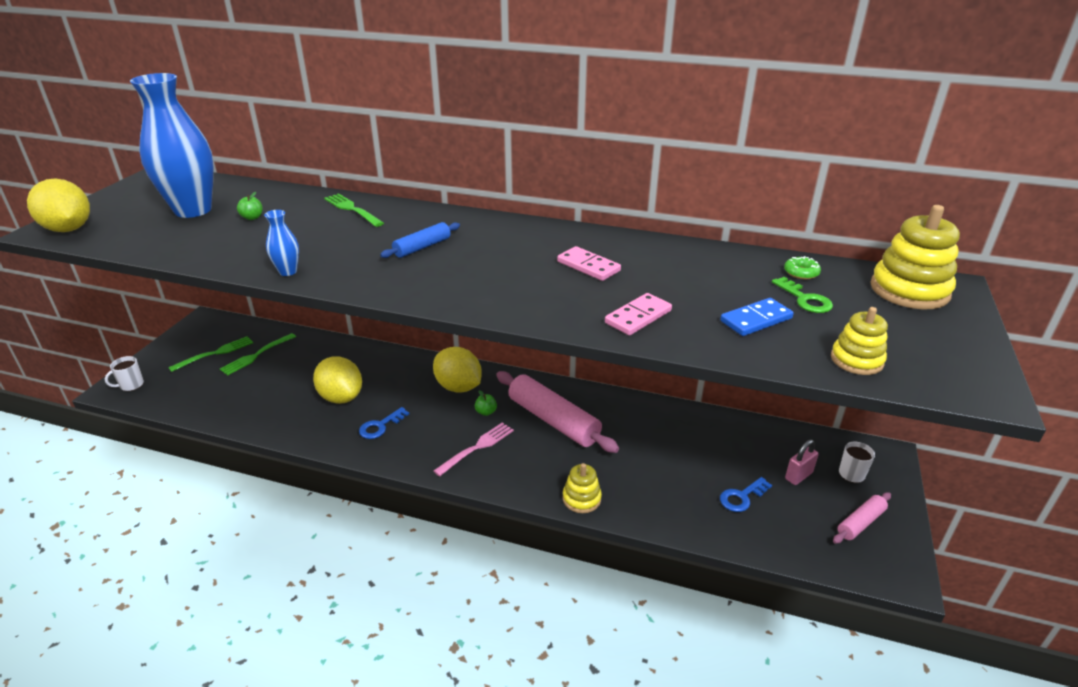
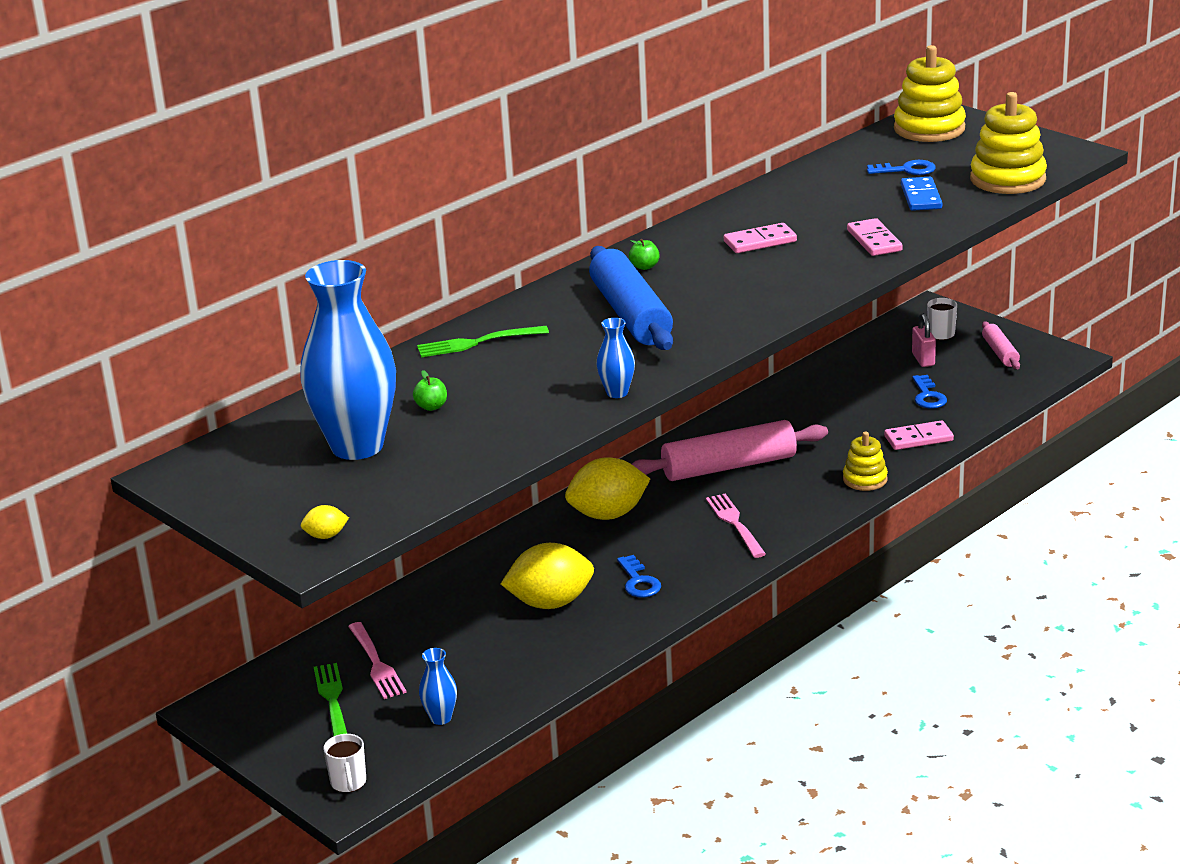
camera: 60 degrees left, 5 degrees down
yellow lemon [27,178,90,232] -> yellow lemon [301,505,349,539], size x0.43
green fork [220,333,296,375] -> pink fork [348,622,407,699]
blue rolling pin [380,222,460,258] -> blue rolling pin [589,246,673,350], size x1.95
green apple [475,390,497,416] -> green apple moved to [629,239,660,270]
green key [772,277,833,313] -> blue key [867,160,936,175]
green donut [784,256,821,279] -> none
yellow stacking toy [831,307,888,375] -> yellow stacking toy [970,92,1047,194], size x1.71
none -> blue vase [419,648,457,725]
none -> pink domino [884,420,954,450]

